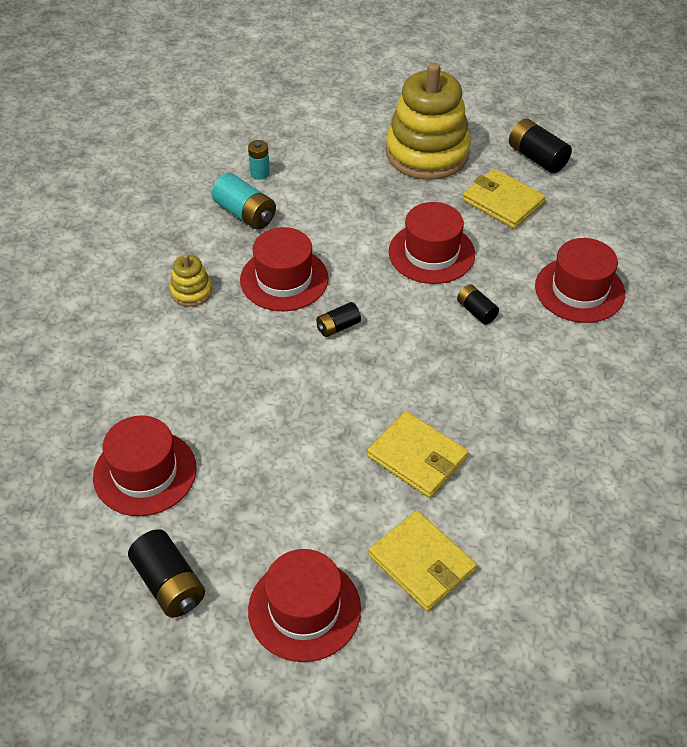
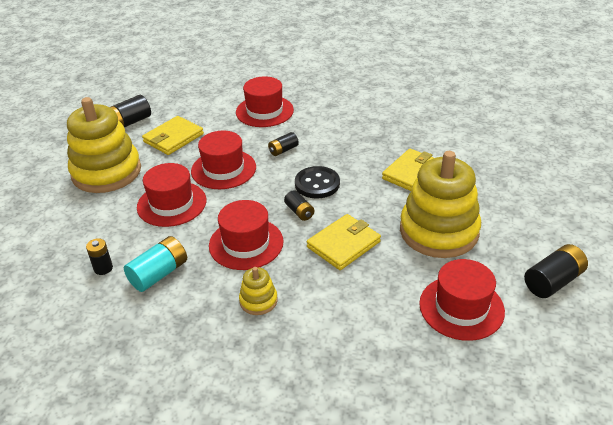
camera: 90 degrees left, 10 degrees down
turquoise battery [248,140,270,180] -> black battery [86,238,113,275]
red hat [248,549,361,662] -> red hat moved to [137,163,206,227]
yellow wallet [368,510,477,611] -> yellow wallet moved to [307,214,381,270]
none -> black button [295,166,340,199]
none -> yellow stacking toy [400,151,481,258]

